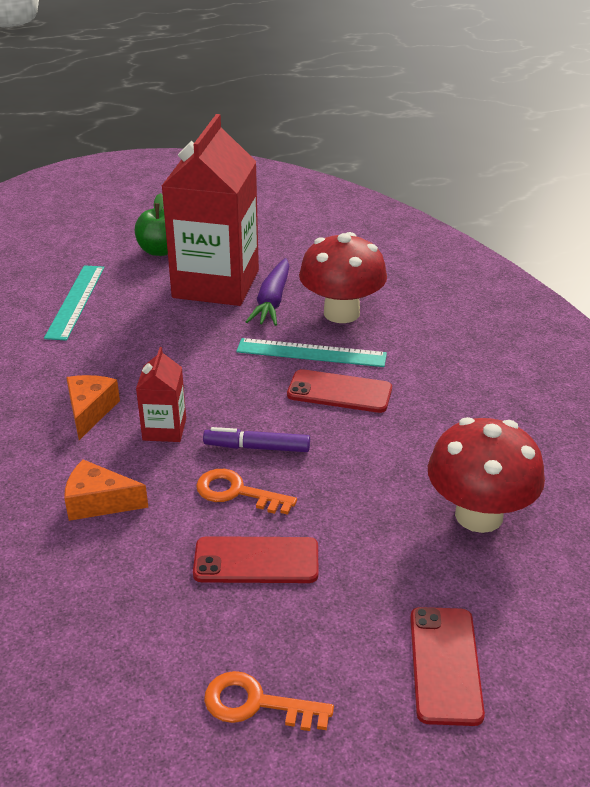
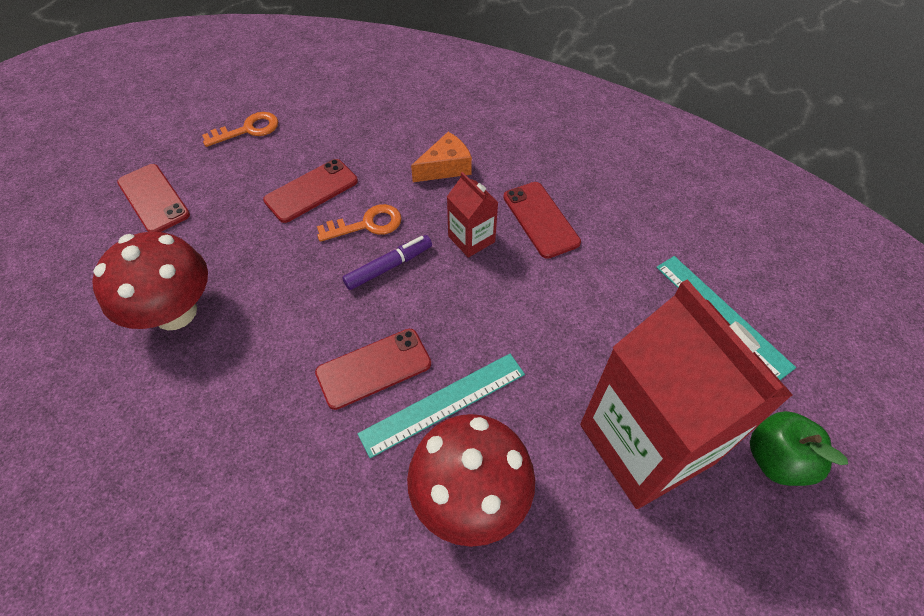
camera: 140 degrees right, 20 degrees up
orange cheese [66,375,120,440] -> red phone [503,182,581,259]
purple carrot [246,258,289,326] -> none

